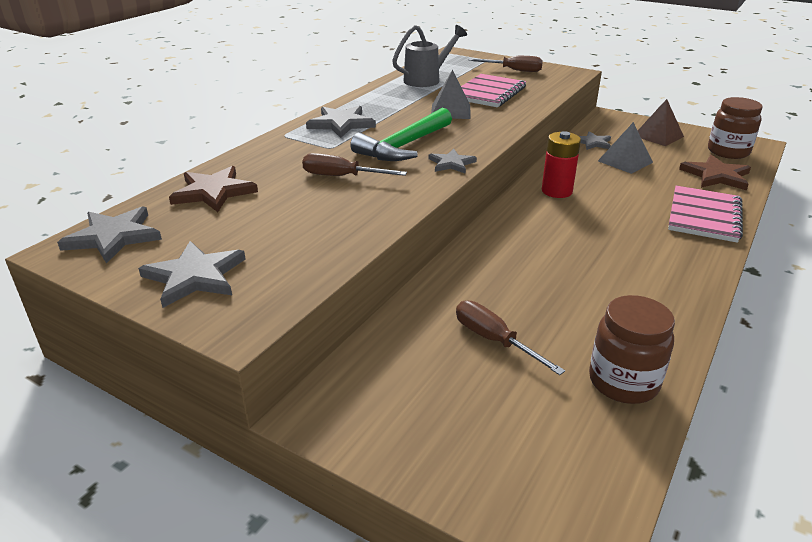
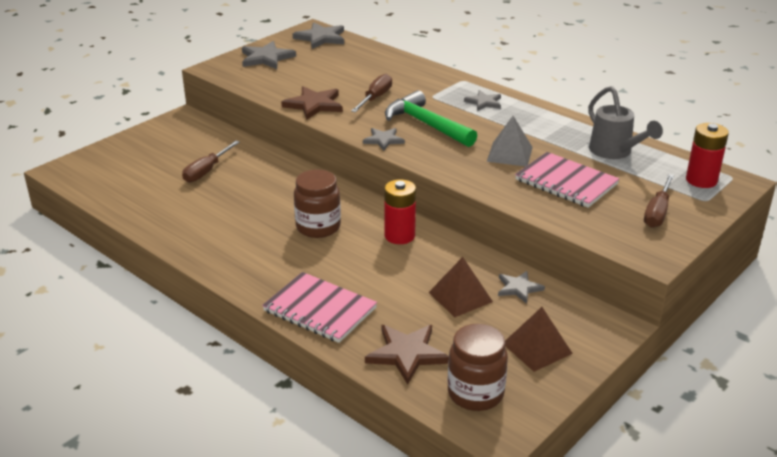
camera: 100 degrees right, 0 degrees up
brown star [169,166,258,212] -> brown star moved to [281,86,343,120]
grey star [306,106,376,138] -> grey star [464,90,501,111], size x0.63
brown screwdriver [456,300,565,375] -> brown screwdriver turned 150 degrees clockwise [182,141,240,183]
brown jar [589,295,675,404] -> brown jar moved to [294,170,341,238]
grey pyramid [598,122,653,174] -> brown pyramid [428,257,493,317]
none -> red battery [686,123,729,188]

